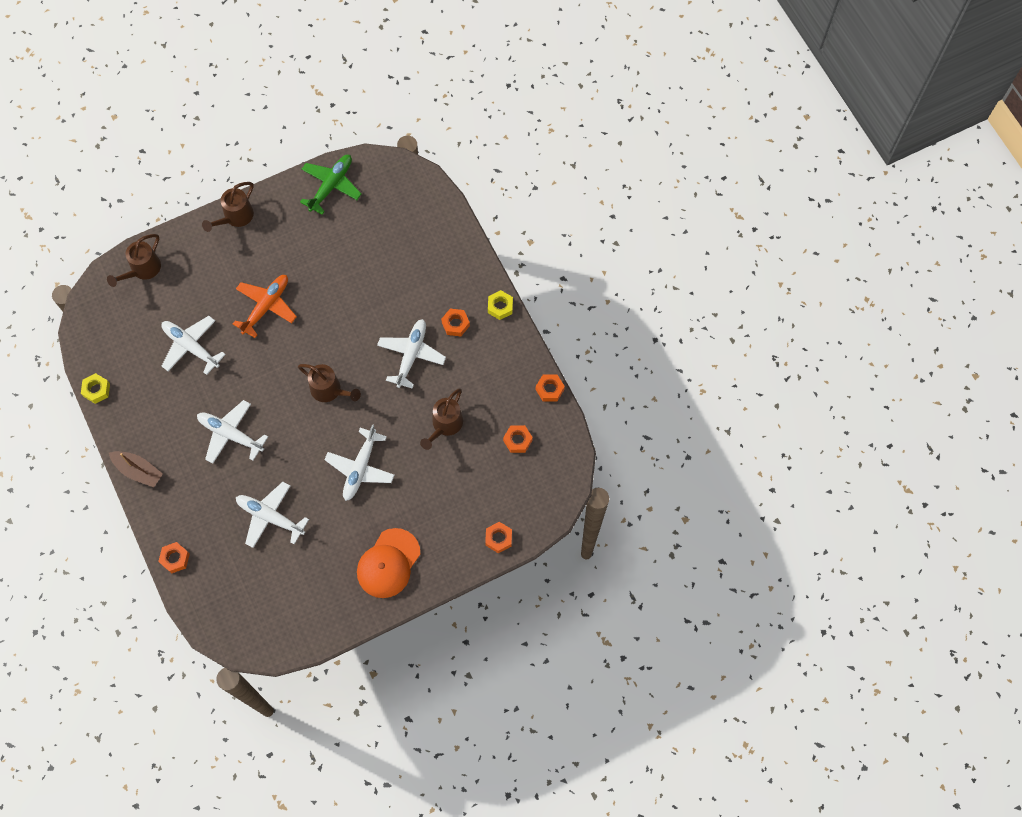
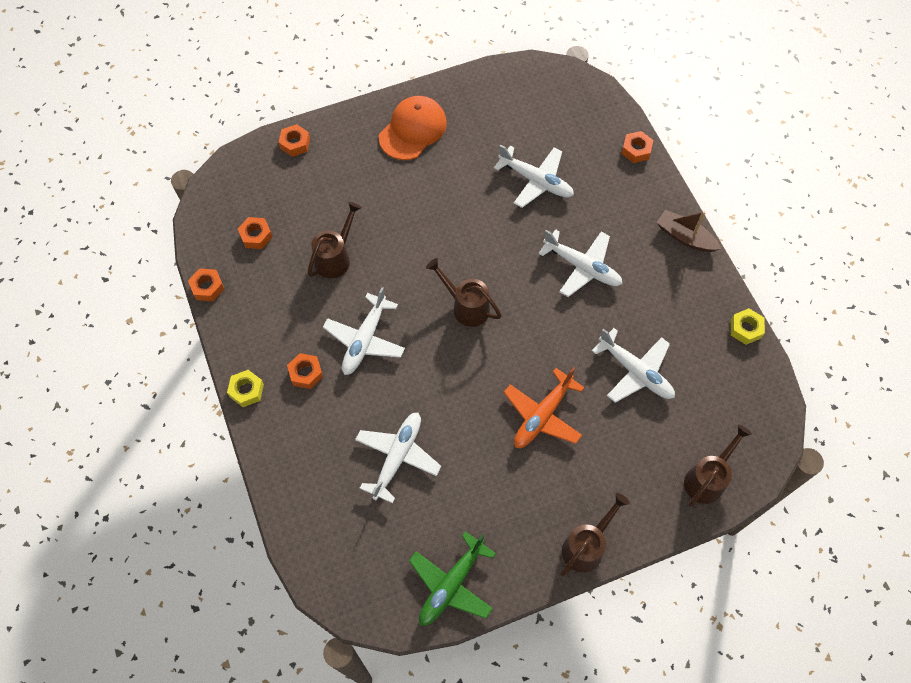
camera: 175 degrees left, 5 degrees down
white plane [325,424,395,501] -> white plane moved to [355,412,441,504]

